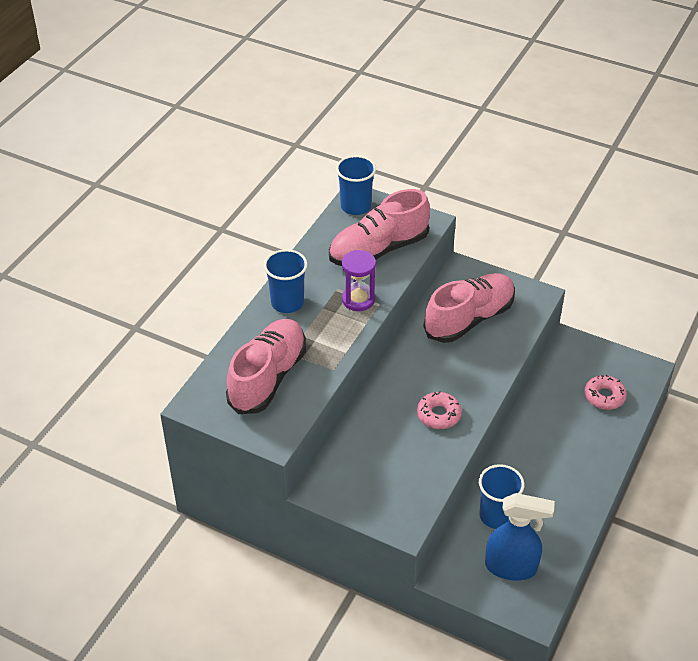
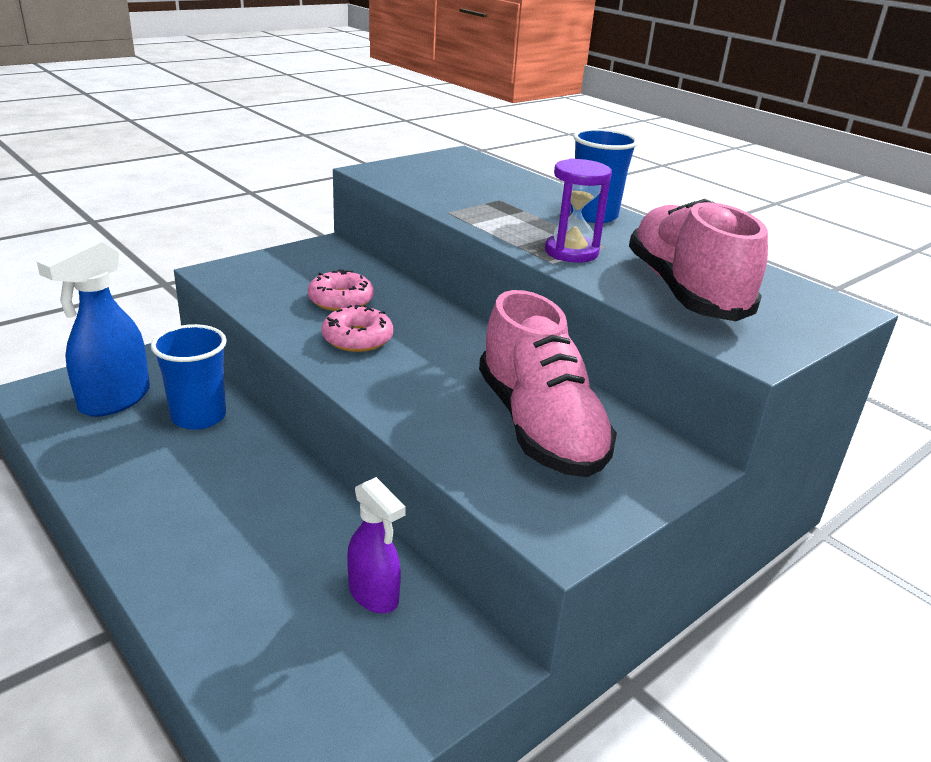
camera: 110 degrees right, 15 degrees down
pink shoe [226,319,306,414] -> none
blue cup [336,155,376,215] -> none
pink donut [584,374,627,410] -> pink donut moved to [308,269,374,311]
none -> purple spray bottle [347,477,406,614]

